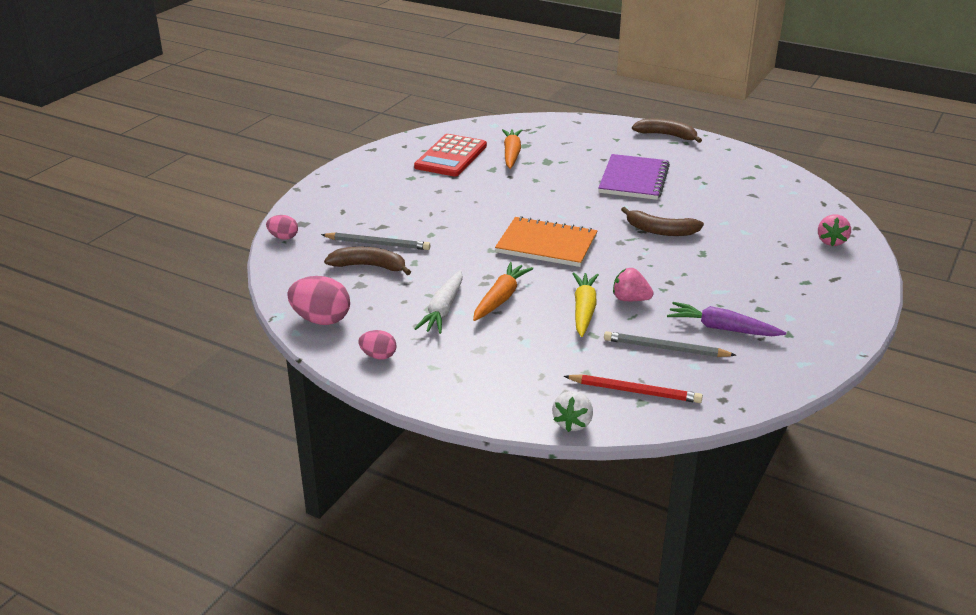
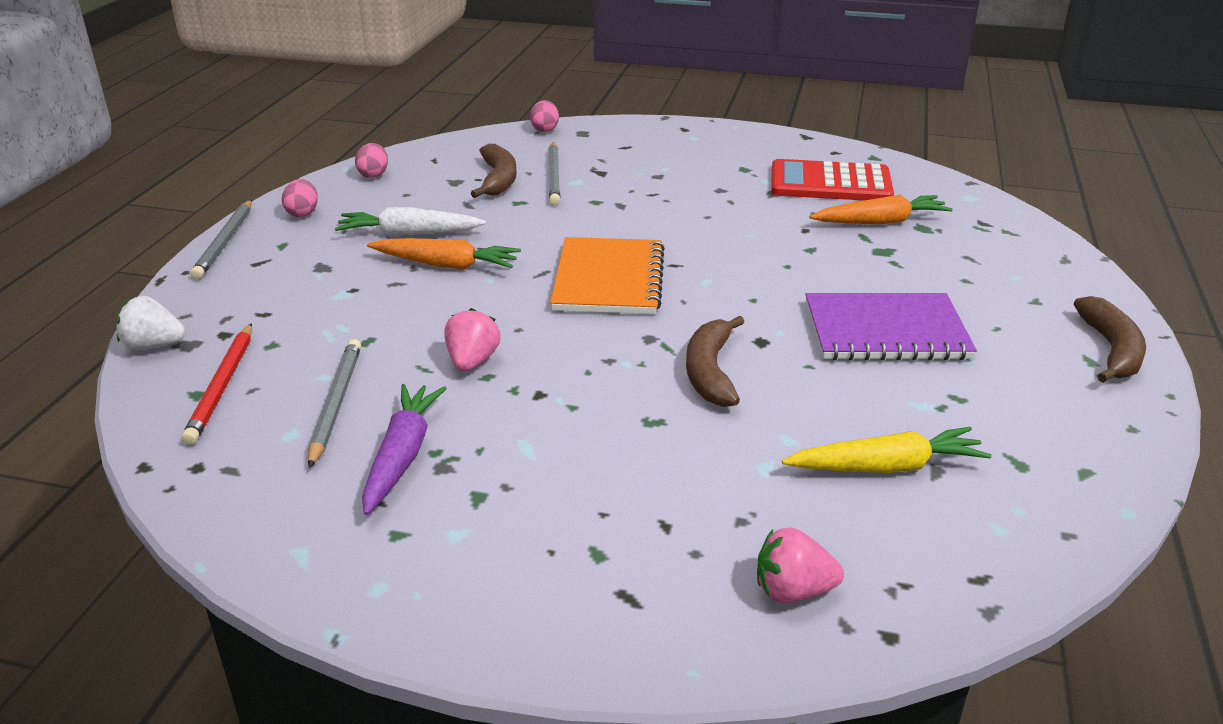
camera: 75 degrees right, 0 degrees up
pink egg [287,276,350,325] -> pink egg [355,143,388,178], size x0.57
yellow carrot [572,272,599,337] -> yellow carrot moved to [782,427,992,473]
none -> grey pencil [190,200,252,279]

